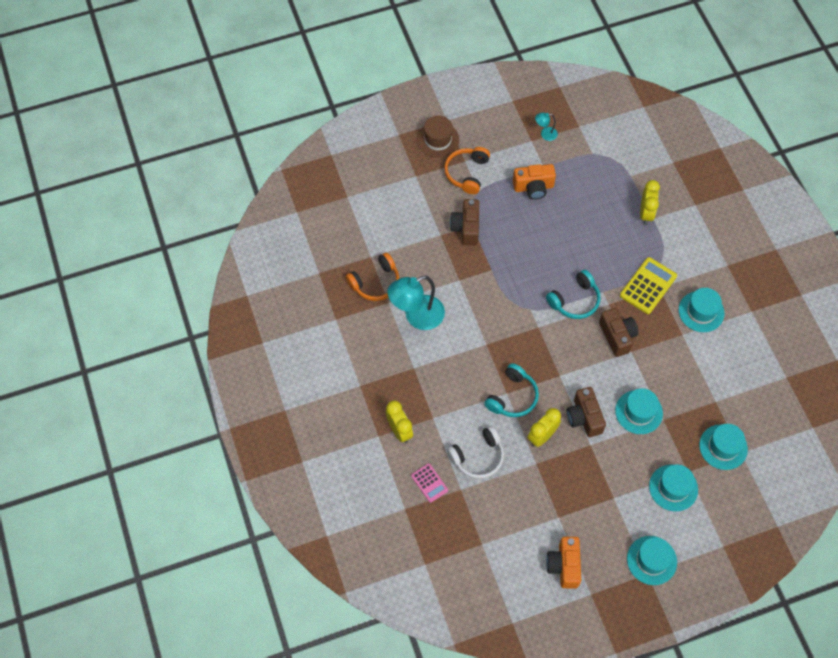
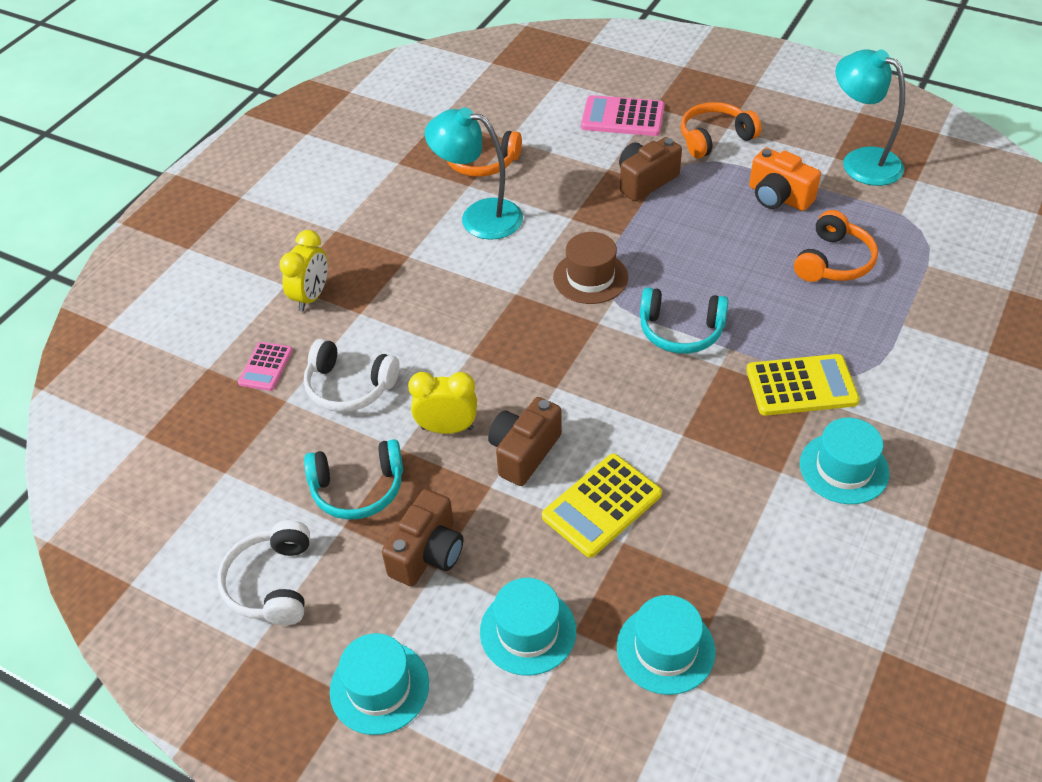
camera: 50 degrees right, 15 degrees down
brown hat [417,115,459,158] -> brown hat moved to [553,232,628,304]
turquoise headphones [484,363,539,417] -> turquoise headphones moved to [304,439,403,520]
turquoise lamp [535,112,558,141] -> turquoise lamp [835,49,905,186], size x2.18
orange camera [546,537,581,588] -> white headphones [218,520,310,625]
brown camera [599,308,639,357] -> brown camera moved to [382,489,463,586]
turquoise hat [615,388,663,434] -> yellow calculator [542,454,662,558]
yellow clock [640,180,660,225] -> none
none -> pink calculator [581,95,664,136]
none -> orange headphones [794,210,878,282]

